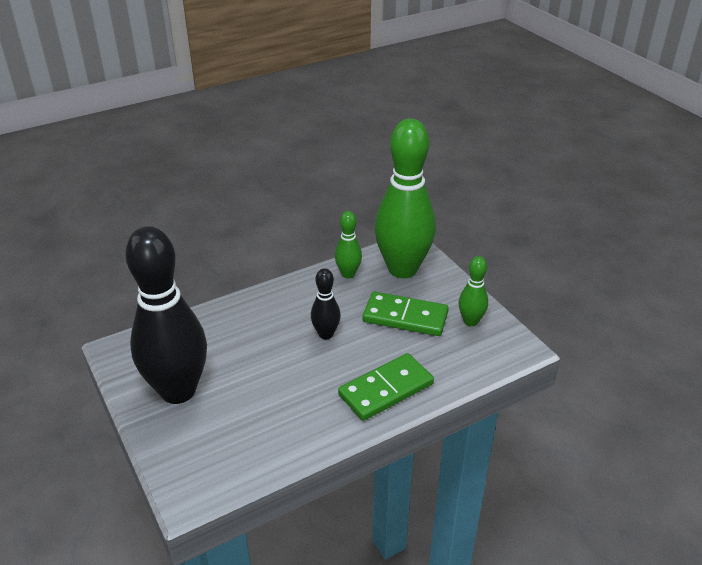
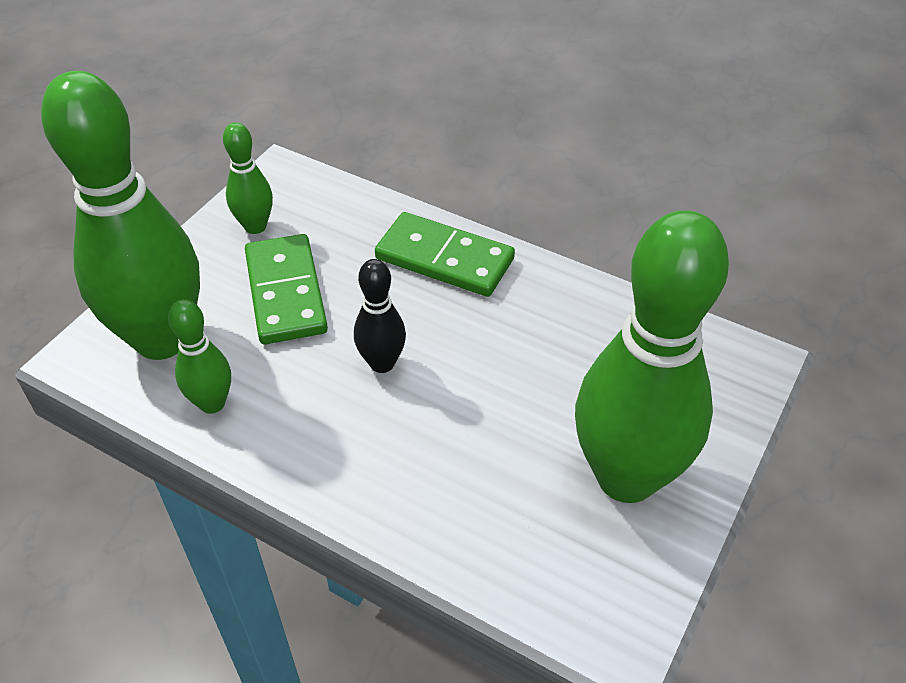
camera: 120 degrees left, 10 degrees up
black bowling pin [125,226,207,404] -> green bowling pin [575,211,729,503]

